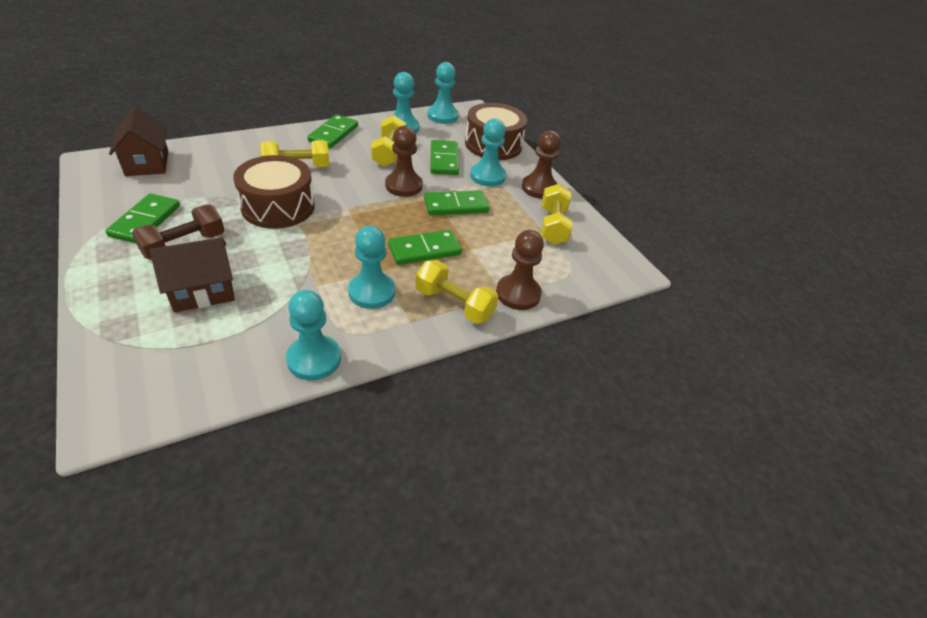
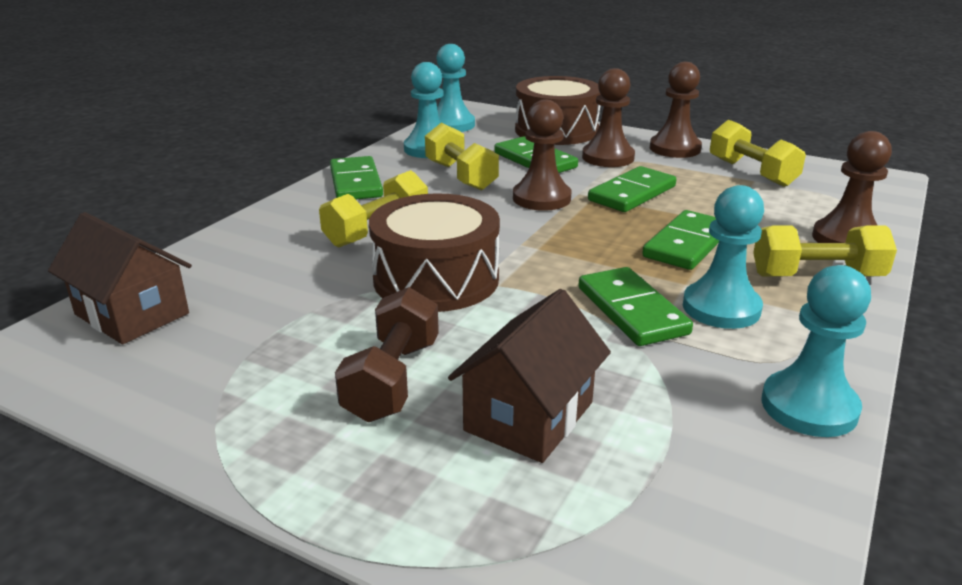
camera: 30 degrees left, 15 degrees down
green domino [105,193,180,243] -> green domino moved to [579,267,693,346]
turquoise pawn [470,118,506,187] -> brown pawn [582,68,635,167]

